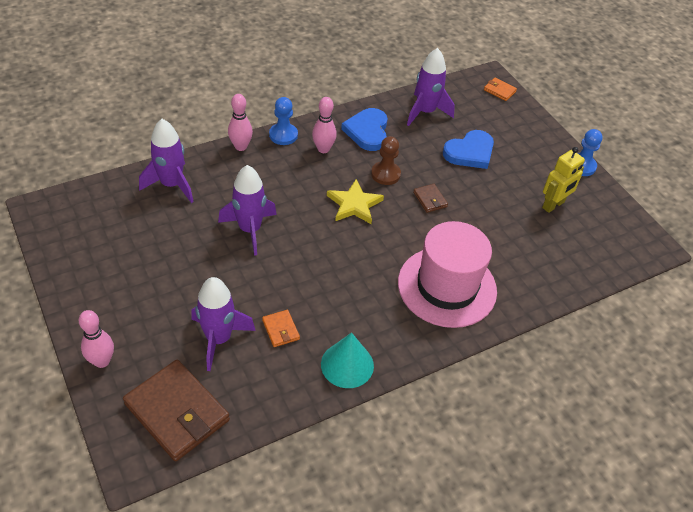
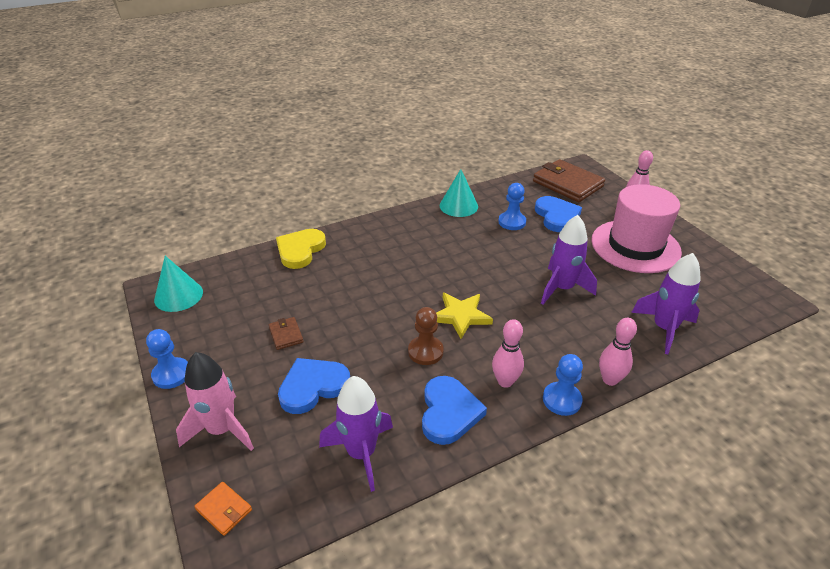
camera: 175 degrees left, 10 degrees down
purple rocket [191,277,256,371] -> blue heart [535,196,582,232]
orange wallet [262,310,300,347] -> blue pawn [498,183,526,230]
pink hat [398,221,497,328] -> pink hat moved to [591,184,682,273]
brown wallet [413,184,448,213] -> brown wallet moved to [269,317,304,350]
yellow robot [542,147,585,213] -> none
none -> turquoise cone [154,256,203,312]
none -> pink rocket [176,352,254,451]
none -> yellow heart [276,229,326,269]

